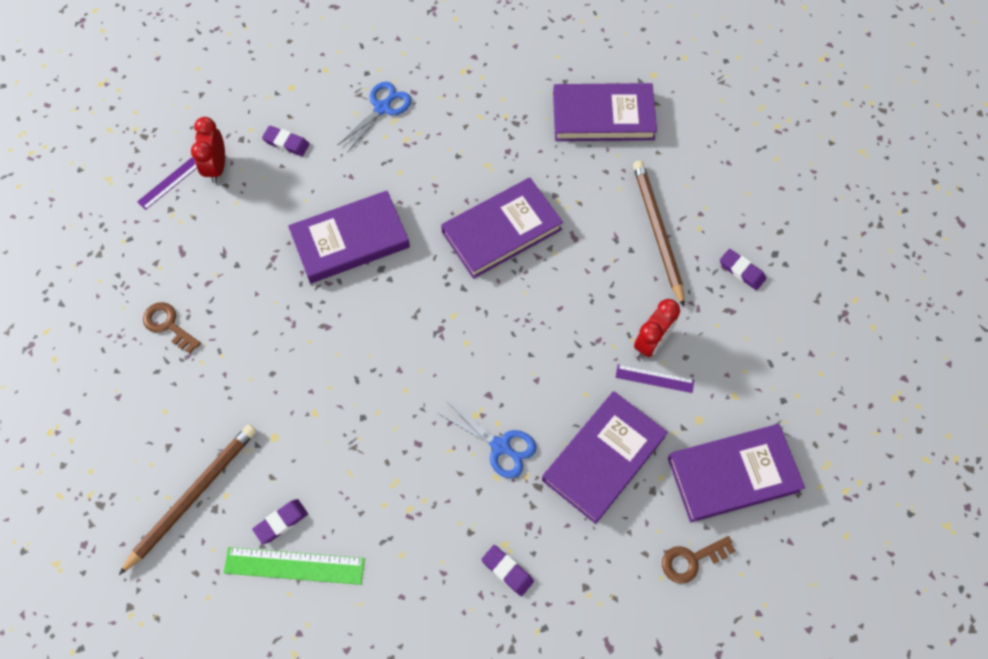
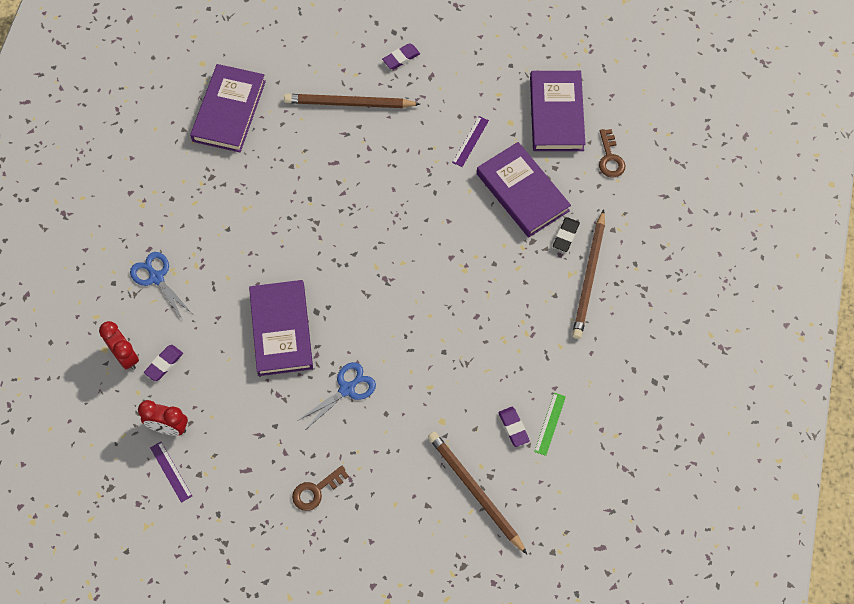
camera: 75 degrees left, 0 degrees up
green ruler [224,547,365,585] -> green ruler [534,393,566,456], size x0.61
blue scissors [439,401,537,479] -> blue scissors moved to [299,362,376,429]
purple book [441,178,563,279] -> none
purple eraser [481,545,534,596] -> brown pencil [572,209,605,339]
red clock [634,299,680,358] -> red clock moved to [99,321,139,370]
none -> black eraser [553,217,580,252]

